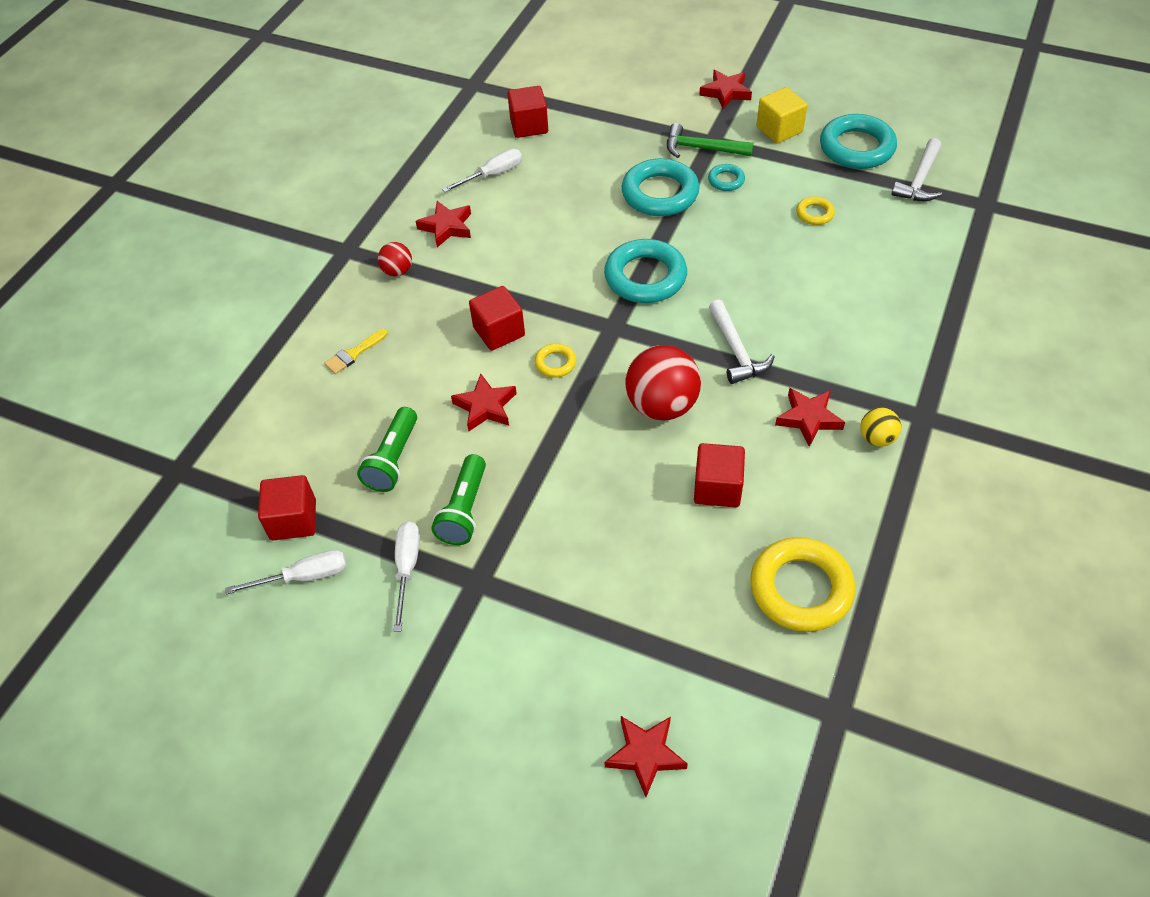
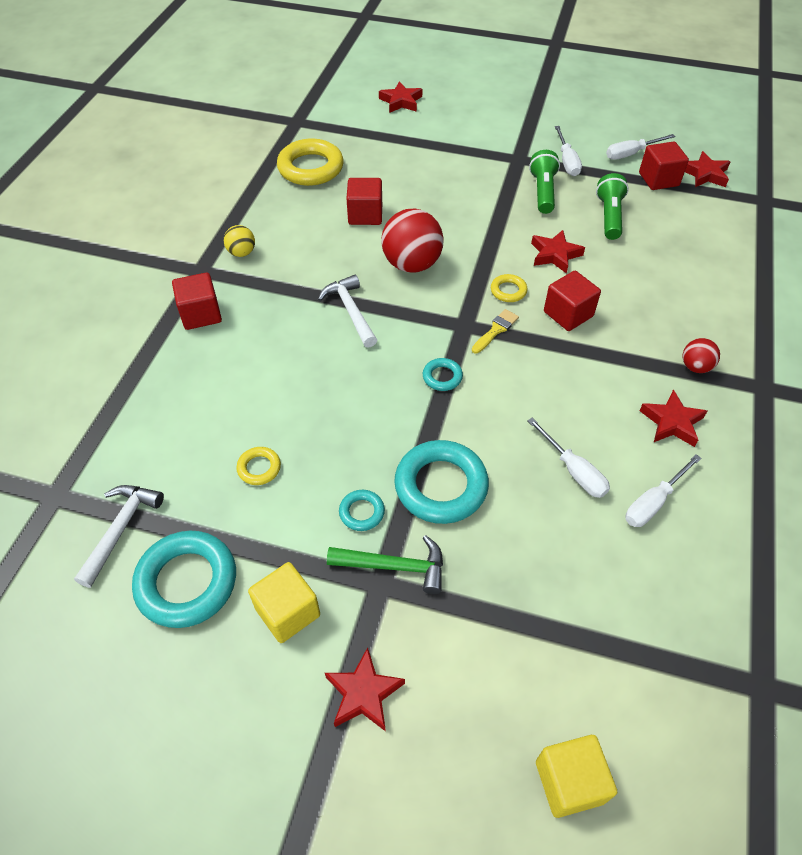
camera: 170 degrees right, 0 degrees up
yellow brush [324,329,388,374] -> yellow brush moved to [472,309,519,354]
red cube [507,86,548,138] -> red cube moved to [172,272,222,330]
turquoise ring [604,239,687,303] -> turquoise ring [423,358,463,391], size x0.48
red star [775,388,845,447] -> red star moved to [685,151,730,187]
none -> white screwdriver [527,418,610,498]
none -> yellow cube [536,735,617,818]

